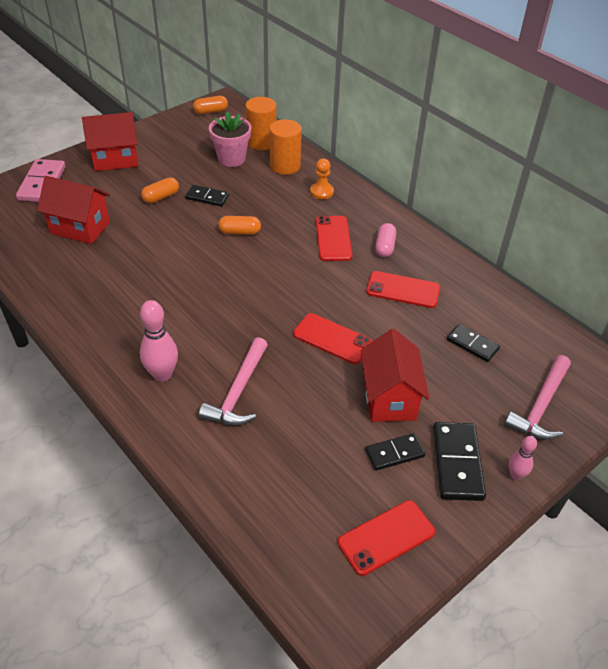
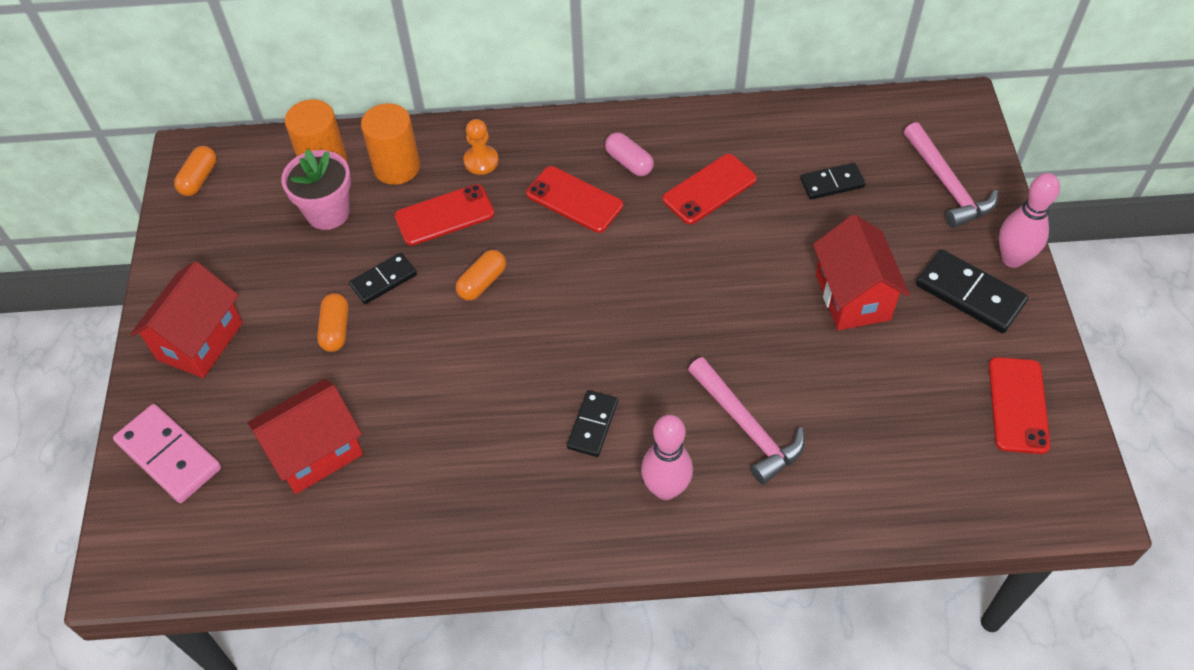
camera: 50 degrees left, 10 degrees up
red phone [293,313,373,364] -> red phone moved to [395,184,495,246]
red house [361,329,430,422] -> red house turned 45 degrees clockwise [813,214,910,330]
black domino [365,433,425,471] -> black domino moved to [567,390,618,457]
pink bowling pin [509,436,537,480] -> pink bowling pin [999,173,1060,268], size x1.74

